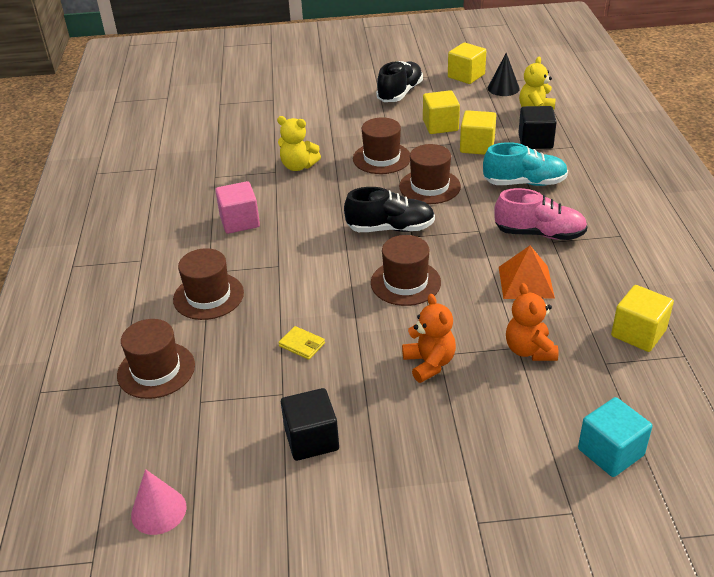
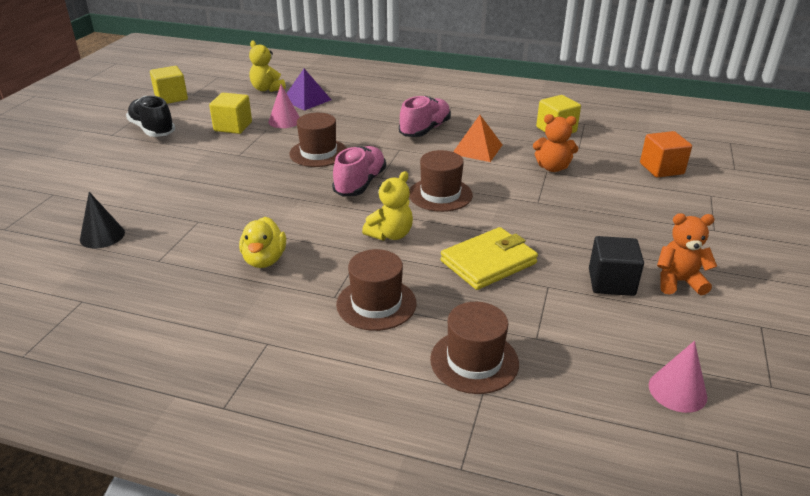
camera: 70 degrees left, 5 degrees down
pink cube [215,181,260,234] -> yellow duck [239,217,286,268]
yellow teddy bear [277,116,321,171] -> yellow teddy bear moved to [362,171,413,241]
yellow wallet [278,326,325,360] -> yellow wallet [441,227,538,290], size x2.13
black shoe [344,187,435,232] -> pink shoe [332,146,386,197]
brown hat [353,117,410,174] -> none
orange teddy bear [402,294,456,383] -> orange teddy bear moved to [657,213,717,295]
yellow cube [460,110,496,155] -> pink cone [268,85,299,128]
turquoise shoe [483,142,568,186] -> none
black cone [488,53,520,96] -> black cone moved to [80,192,125,248]
black cube [518,106,557,149] -> purple pyramid [286,69,331,111]
turquoise cube [578,397,652,477] -> orange cube [640,131,692,178]

